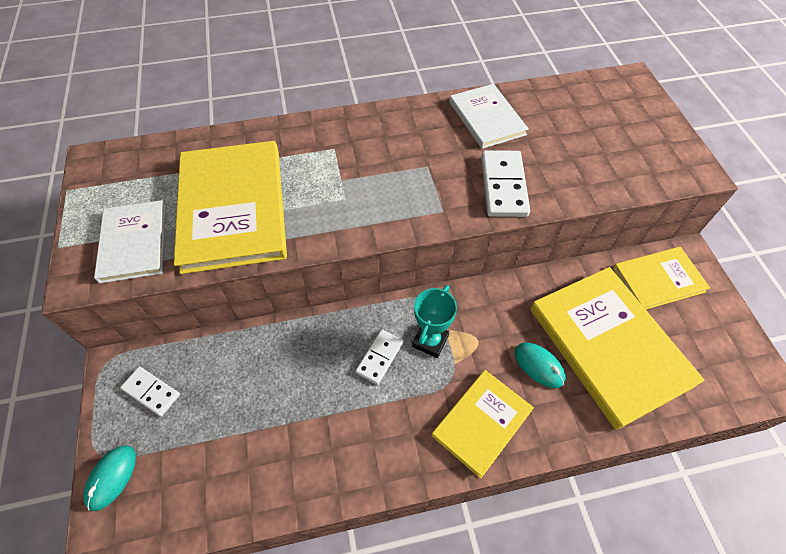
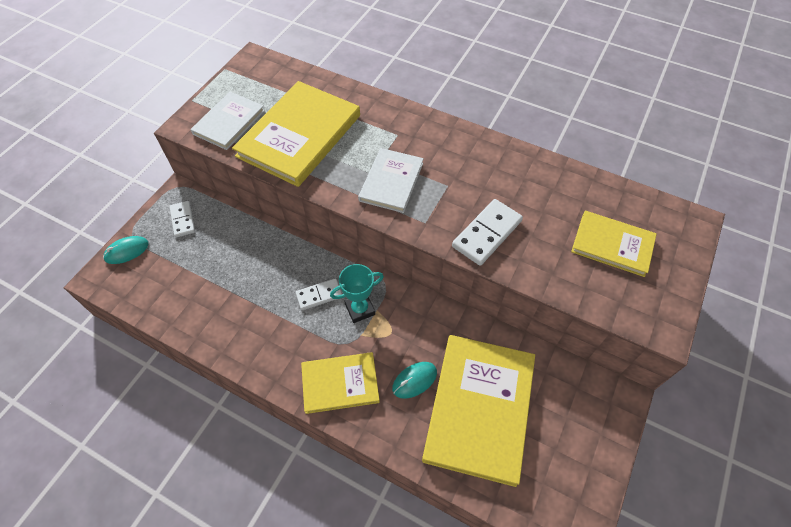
camera: 40 degrees right, 0 degrees up
white book [450,84,529,149] -> white book moved to [358,148,424,213]
turquoise mouse [515,342,565,388] -> turquoise mouse turned 60 degrees clockwise [392,362,437,399]
yellow book [613,247,710,310] -> yellow book moved to [571,211,657,277]

